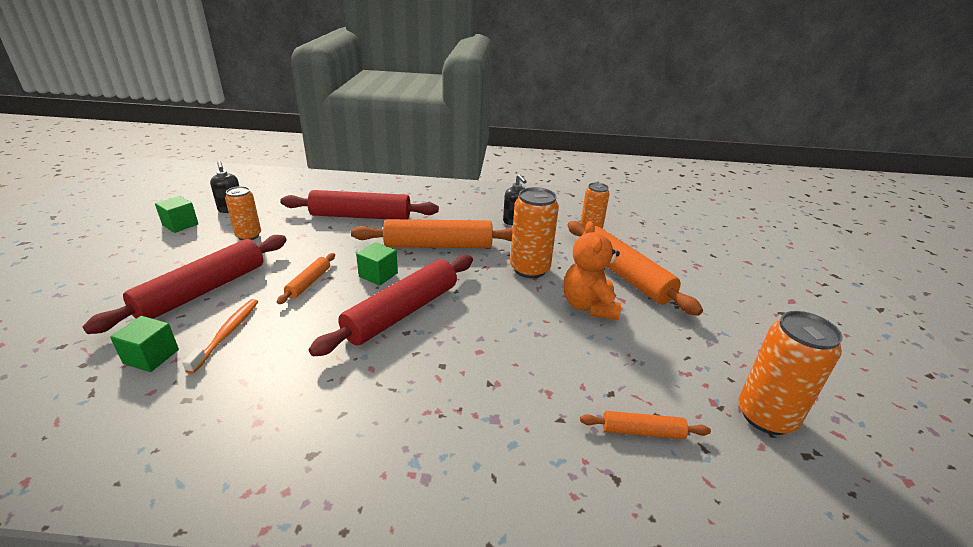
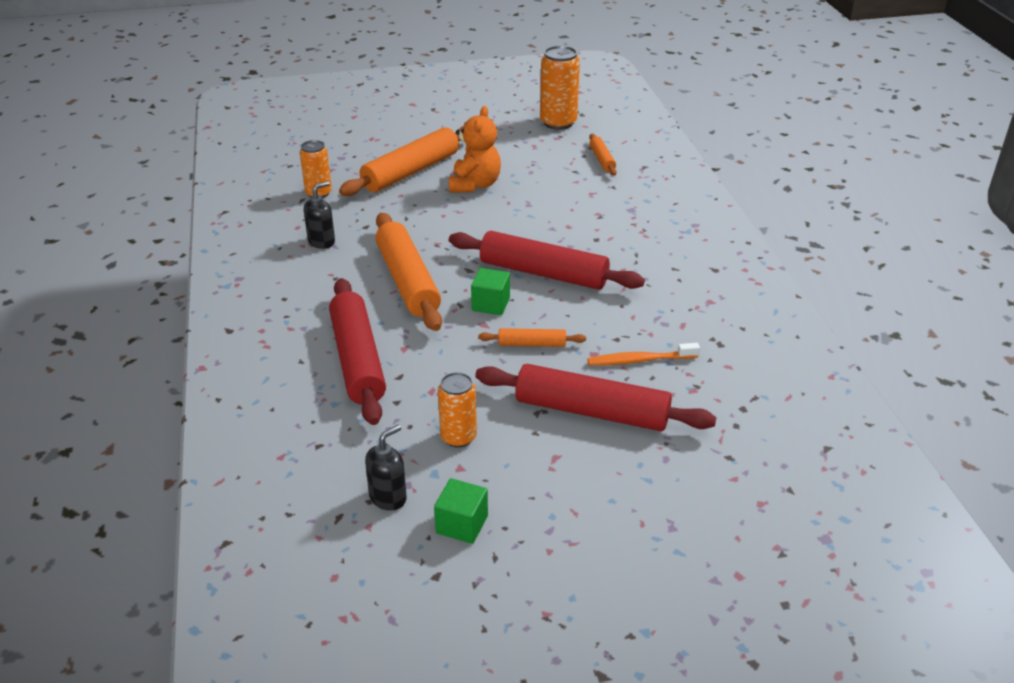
camera: 105 degrees left, 5 degrees up
green cube [110,316,179,372] -> none
orange can [510,187,559,278] -> none
orange teddy bear [564,221,621,320] -> orange teddy bear turned 60 degrees counterclockwise [449,106,501,193]

